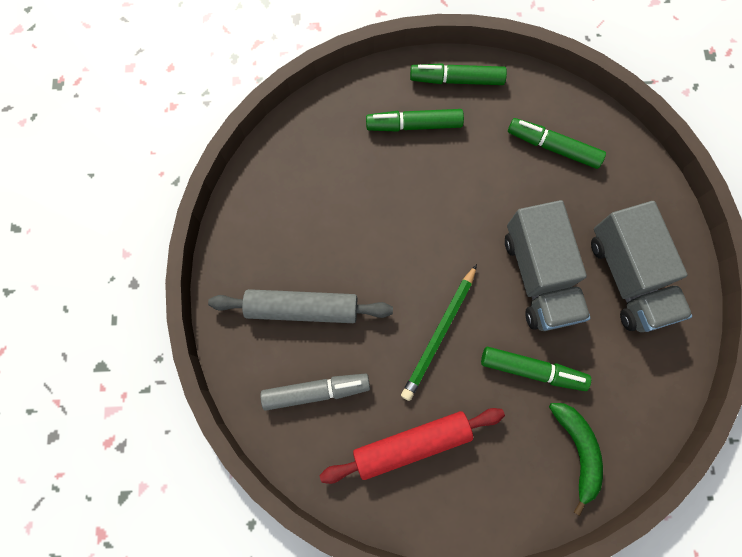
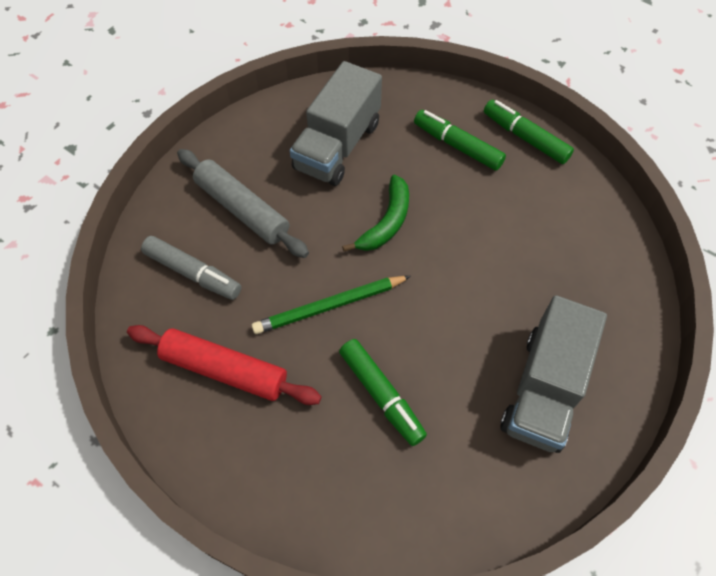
camera: 40 degrees right, 15 degrees down
grey truck [505,200,590,331] -> grey truck moved to [290,61,382,186]
green marker [508,118,606,169] -> none
green banana [549,403,603,516] -> green banana moved to [342,175,409,251]

